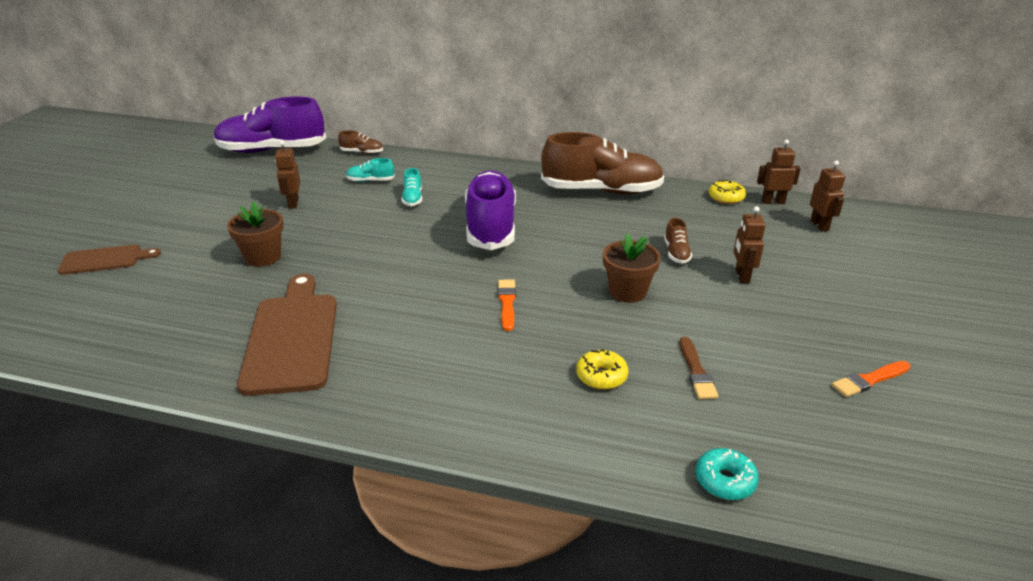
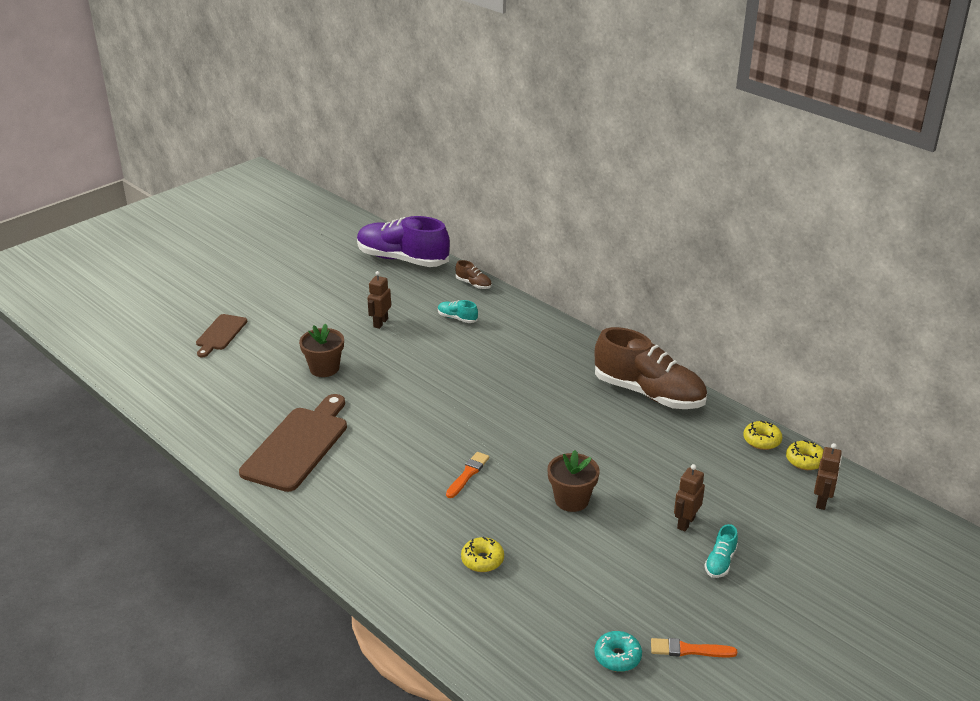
camera: 30 degrees right, 0 degrees up
brown cutting board [58,244,161,275] -> brown cutting board turned 90 degrees clockwise [196,314,247,358]
turquoise shoe [401,168,422,206] -> turquoise shoe moved to [705,524,738,578]
purple shoe [465,170,516,250] -> none
brown shoe [664,218,692,264] -> none
brown brush [680,337,718,399] -> none
turquoise donut [695,448,759,500] -> turquoise donut moved to [594,631,642,672]
brown robot [757,139,801,204] -> yellow donut [786,440,823,470]

